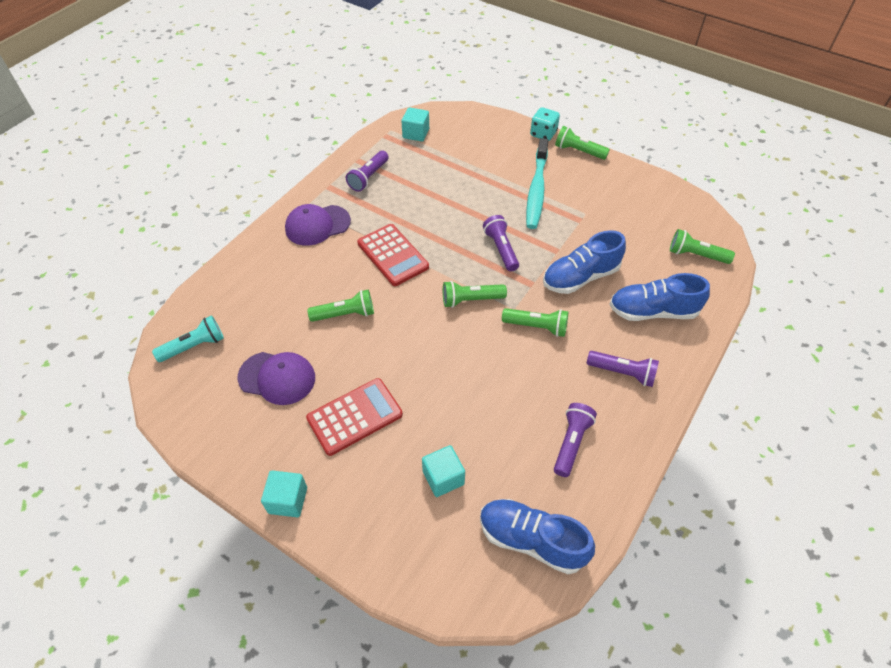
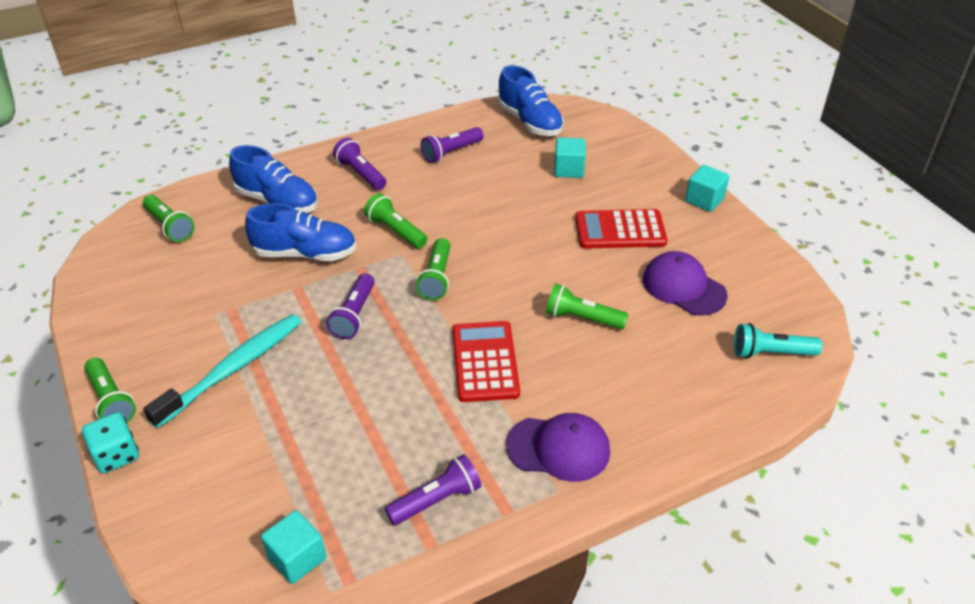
camera: 150 degrees left, 10 degrees down
green flashlight [443,281,507,308] -> green flashlight turned 75 degrees clockwise [416,238,451,300]

